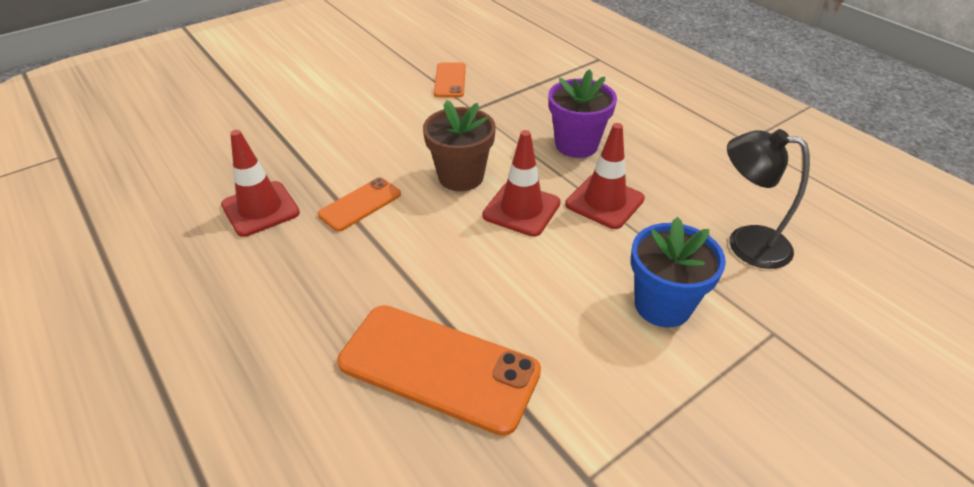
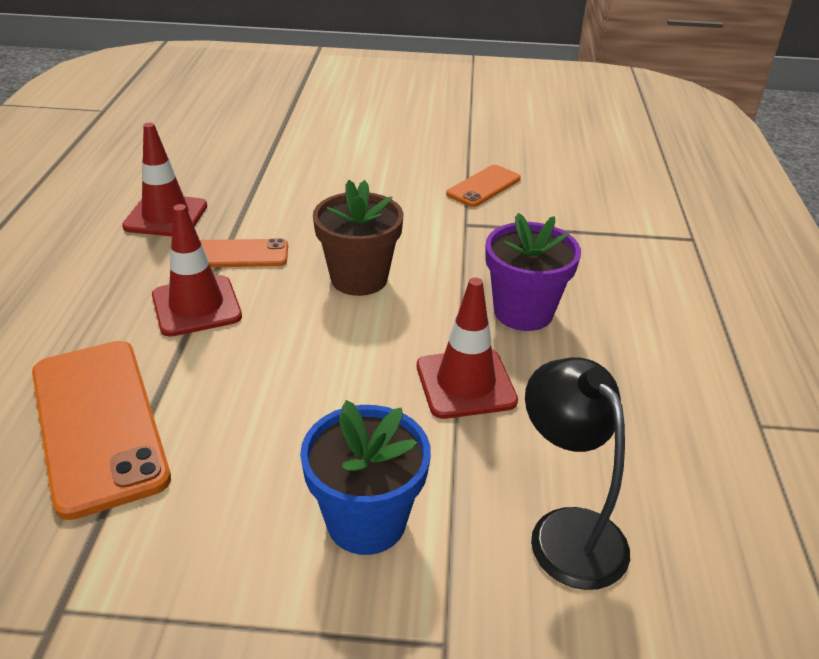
camera: 40 degrees right, 5 degrees down
red traffic cone [482,130,561,237] -> red traffic cone moved to [152,204,242,337]

